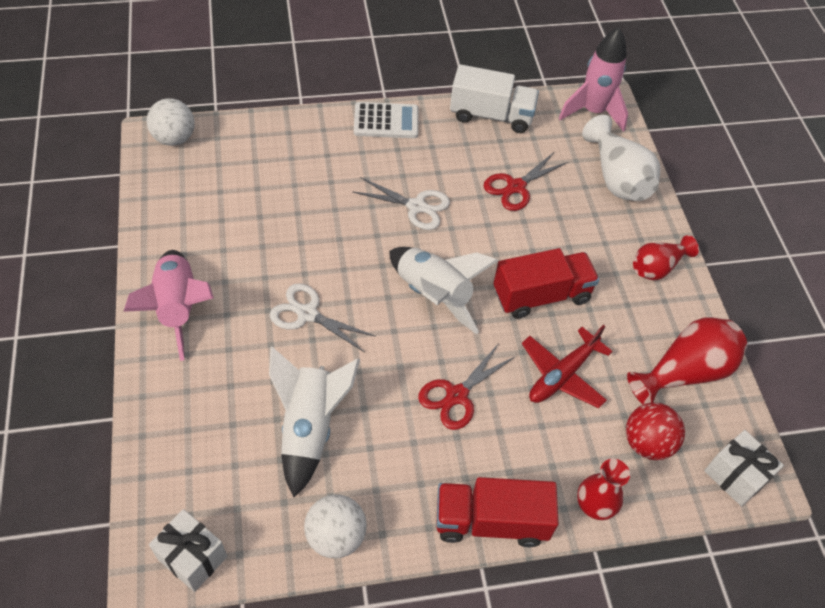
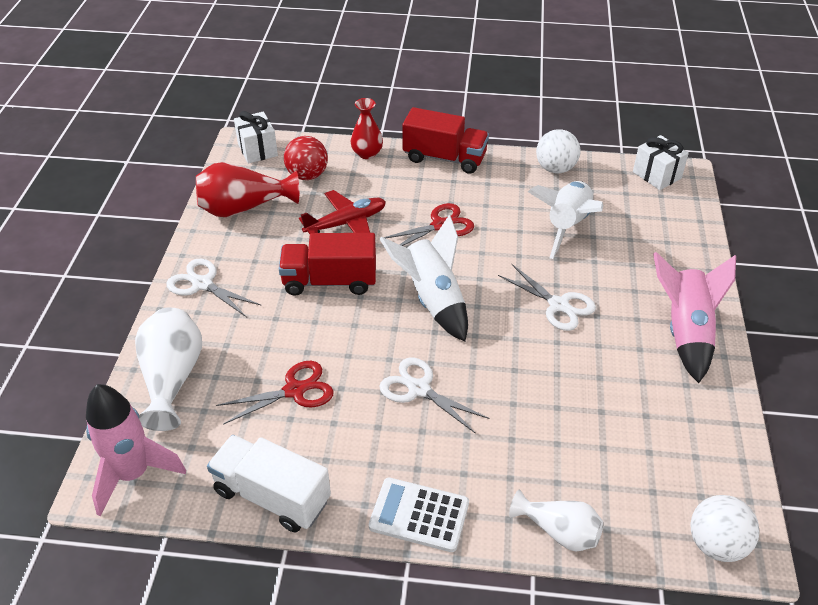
camera: 160 degrees left, 10 degrees down
red vase [633,235,699,280] -> white scissors [166,259,262,317]
none -> white vase [509,489,604,551]

